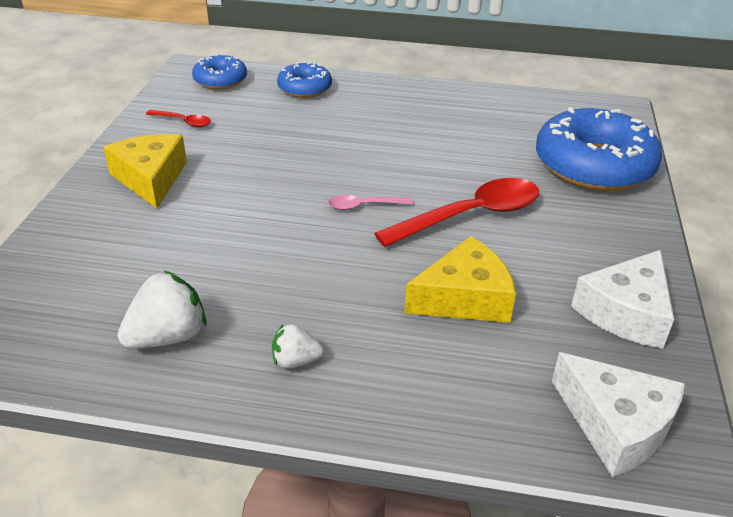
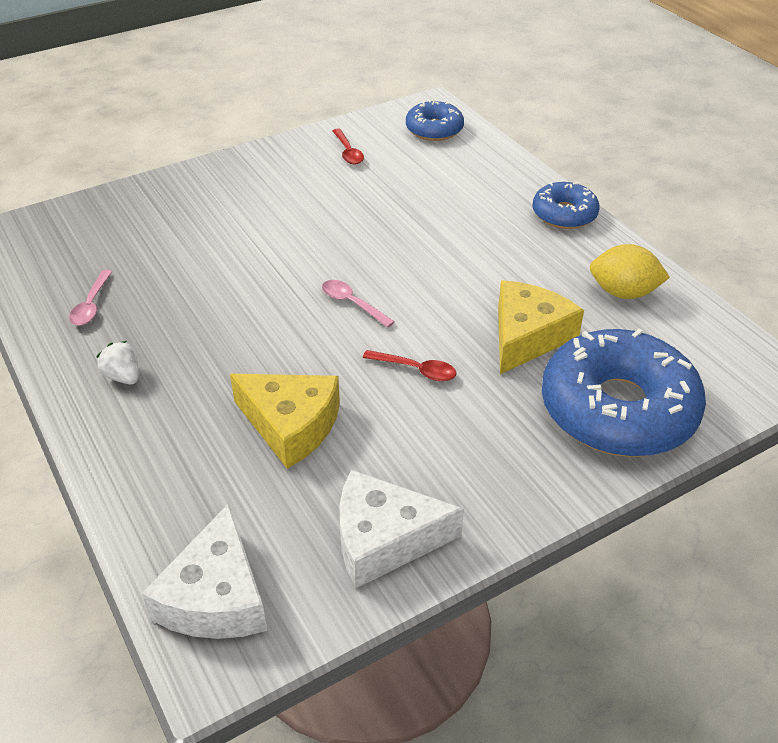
camera: 50 degrees right, 5 degrees up
yellow cheese [103,134,187,208] -> yellow cheese moved to [498,281,584,374]
white strawberry [118,271,206,348] -> pink spoon [69,270,112,326]
blue donut [277,62,332,98] -> blue donut moved to [532,182,599,229]
red spoon [374,178,539,247] -> red spoon [363,350,457,381], size x0.47
none -> yellow lemon [590,244,670,299]

